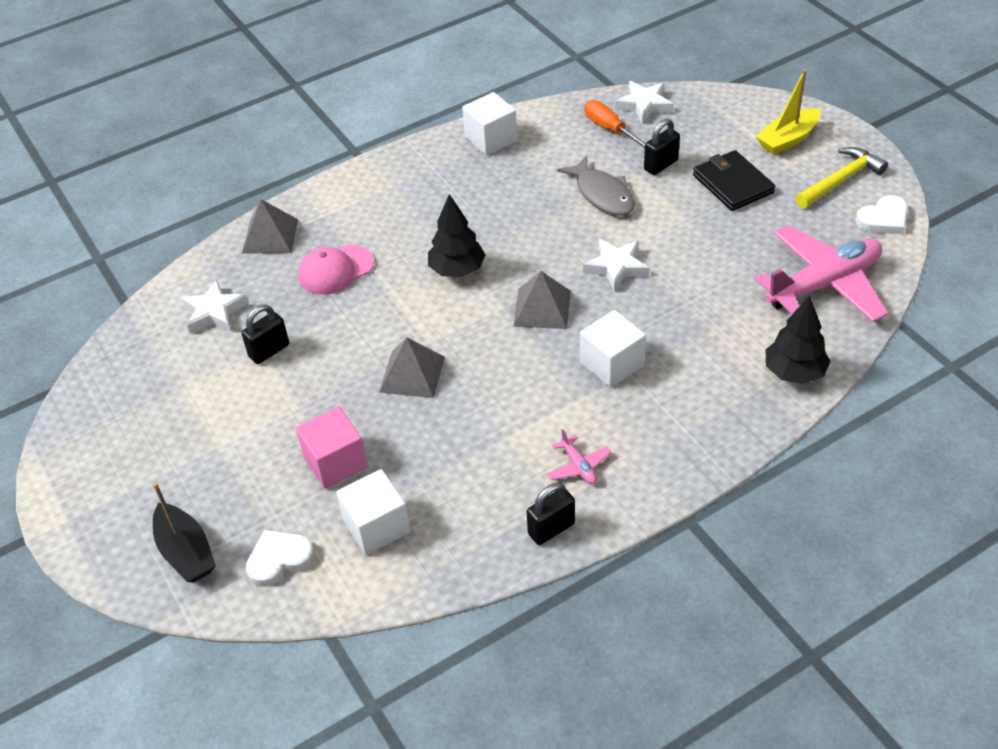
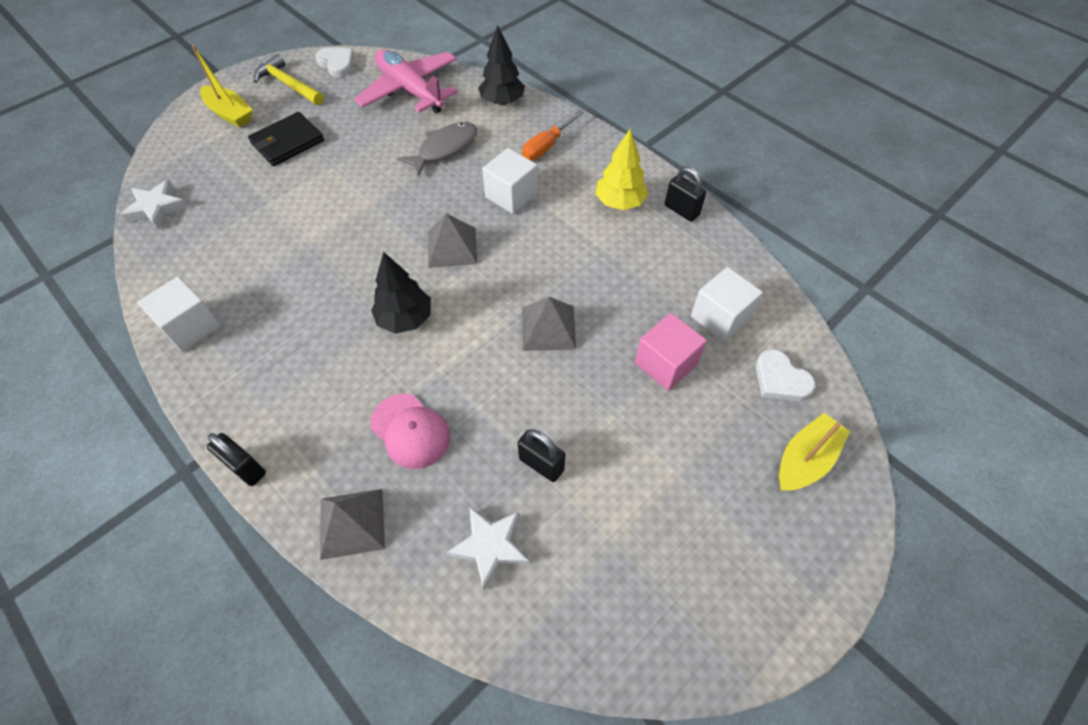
camera: 105 degrees left, 10 degrees up
black boat [153,482,216,583] -> yellow boat [779,413,850,491]
pink plane [547,429,611,484] -> yellow tree [595,129,648,210]
grey fish [557,156,635,216] -> grey fish moved to [397,122,477,176]
white star [583,239,650,291] -> none
orange screwdriver [584,100,645,148] -> orange screwdriver moved to [522,110,584,160]
black padlock [644,119,680,175] -> black padlock moved to [207,433,266,486]

